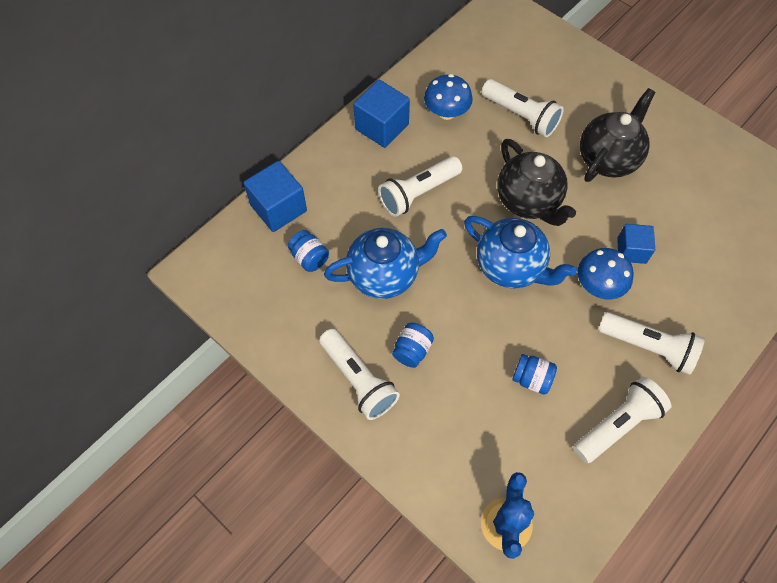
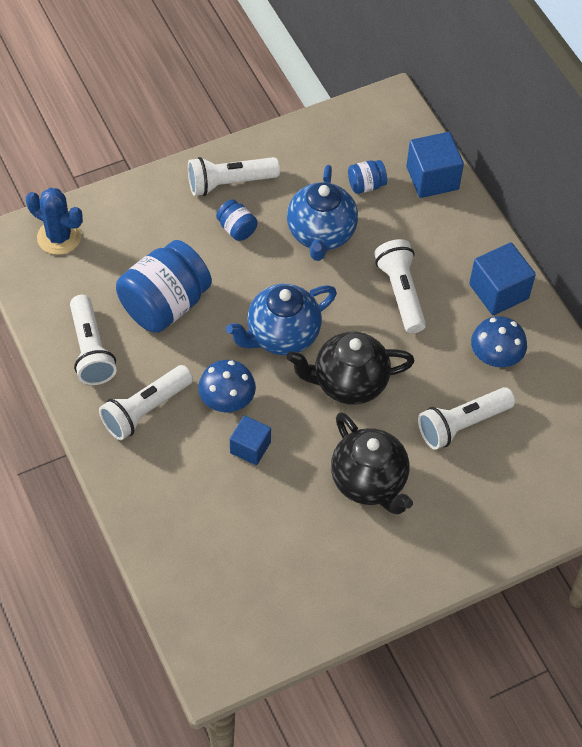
camera: 110 degrees right, 5 degrees down
blue jar [512,354,557,395] -> blue jar [116,240,212,333], size x2.18

